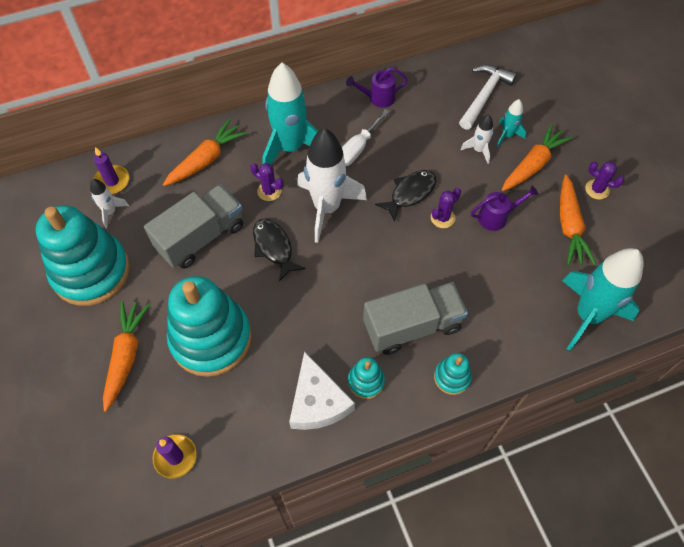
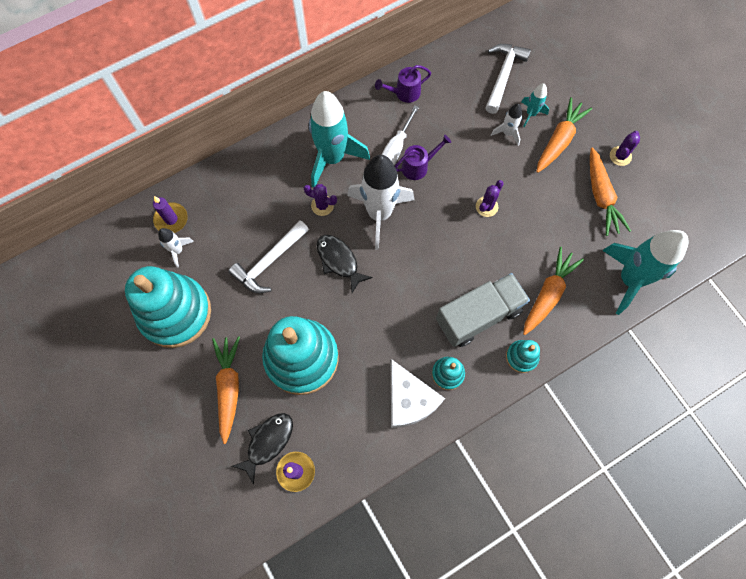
camera: 10 degrees left, 10 degrees up
grey truck [144,184,243,269] -> white hammer [228,220,309,293]
orange carrot [163,119,247,186] -> orange carrot moved to [523,247,584,335]
black fish [375,170,436,222] -> black fish moved to [232,413,293,485]
purple watering can [471,185,538,231] -> purple watering can moved to [395,135,451,180]
purple cactus [585,161,624,200] -> purple cactus turned 75 degrees counterclockwise [610,131,640,166]

